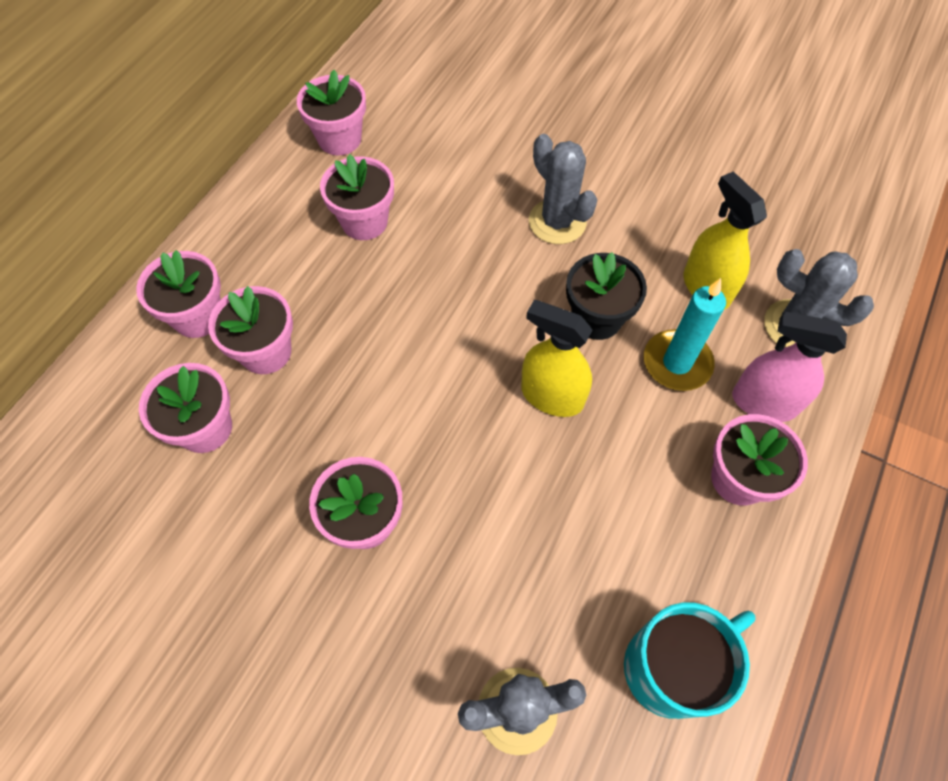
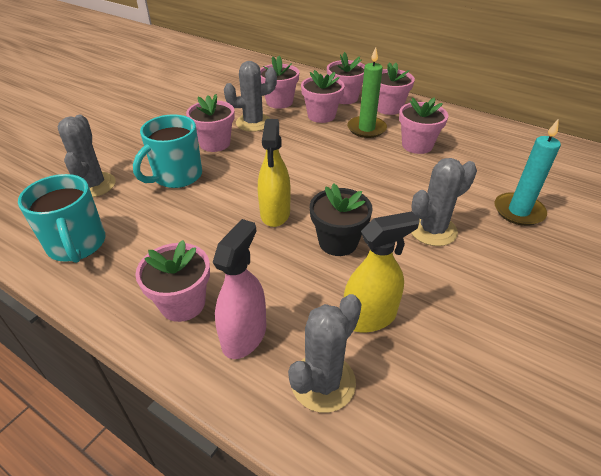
camera: 95 degrees right, 20 degrees down
pink flower pot [297,70,366,155] -> pink flower pot moved to [377,62,415,115]
yellow spray bottle [521,300,592,417] -> yellow spray bottle turned 150 degrees clockwise [258,119,291,227]
turquoise candle [644,278,726,391] -> turquoise candle moved to [494,120,561,226]
none -> turquoise mug [133,114,202,188]
none -> grey cactus [224,61,277,132]
none -> green candle [347,47,387,138]

